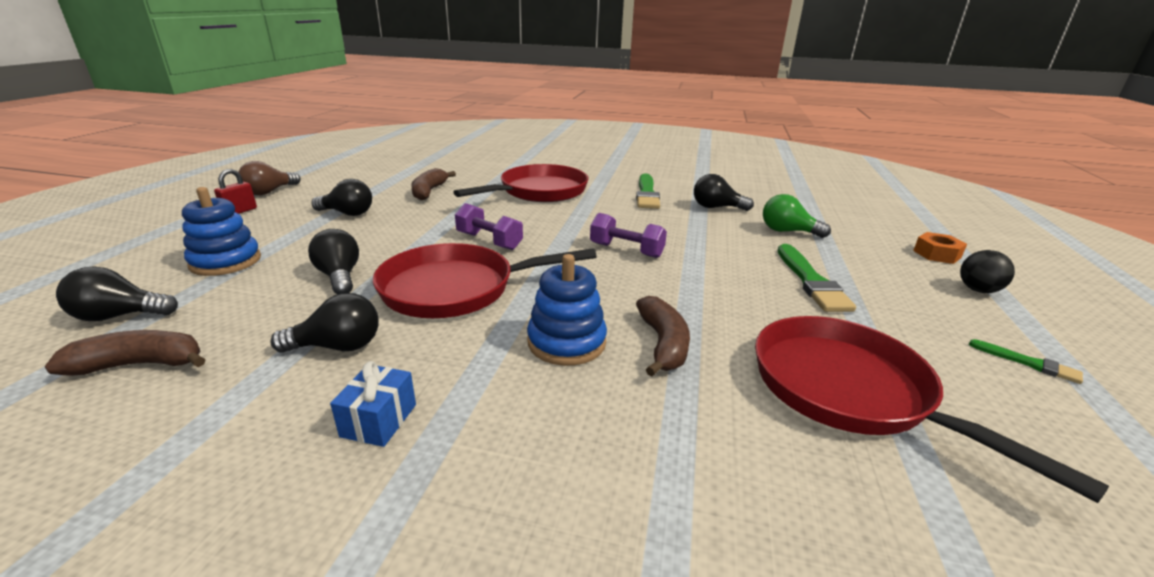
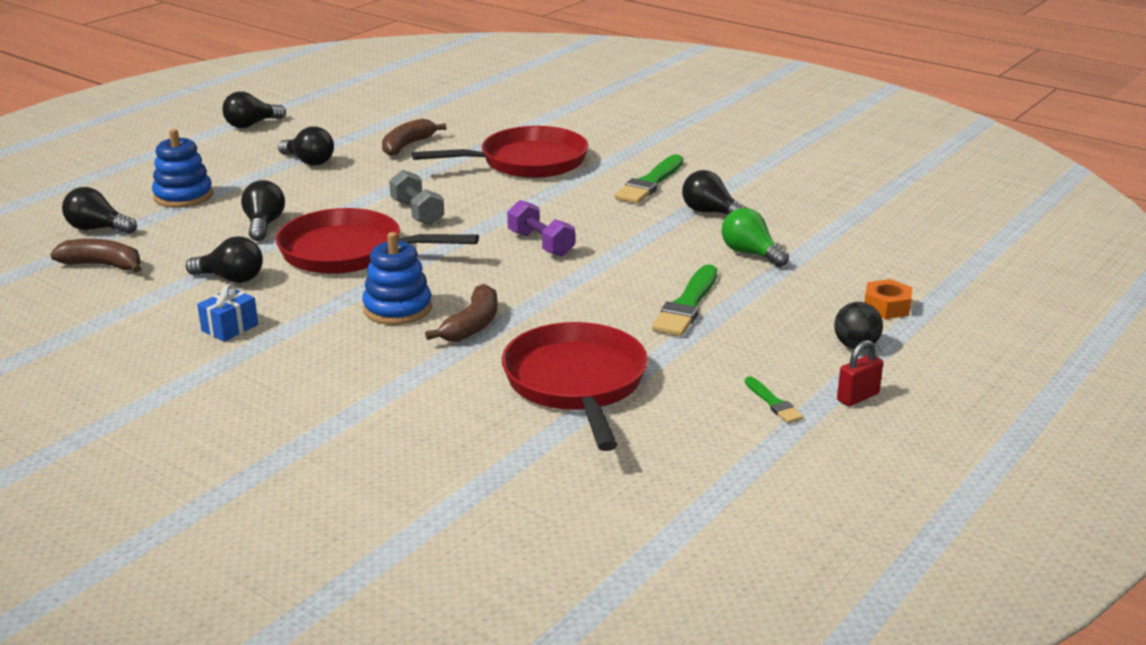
camera: 25 degrees right, 0 degrees up
red padlock [214,169,257,214] -> red padlock moved to [837,340,883,406]
brown light bulb [238,161,300,195] -> black light bulb [222,91,286,128]
purple dumbbell [455,203,523,250] -> grey dumbbell [389,170,444,225]

